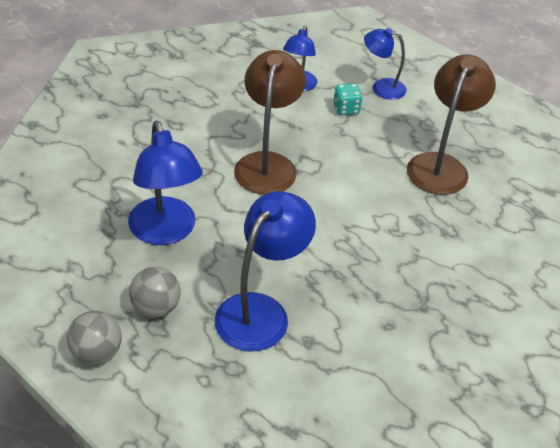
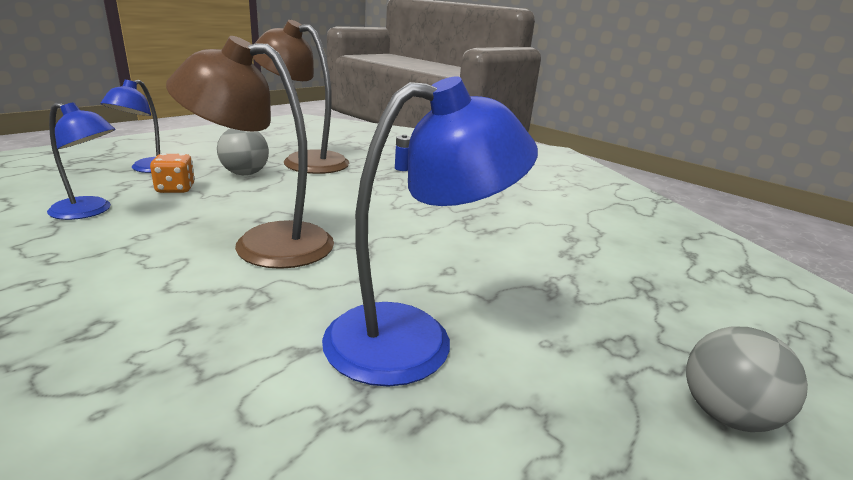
camera: 90 degrees left, 20 degrees down
grey ball [129,267,181,318] -> grey ball moved to [217,128,269,175]
blue lamp [215,191,316,351] -> none
turquoise dice [333,83,362,115] -> orange dice [150,153,195,193]
none -> blue battery [395,134,410,171]

